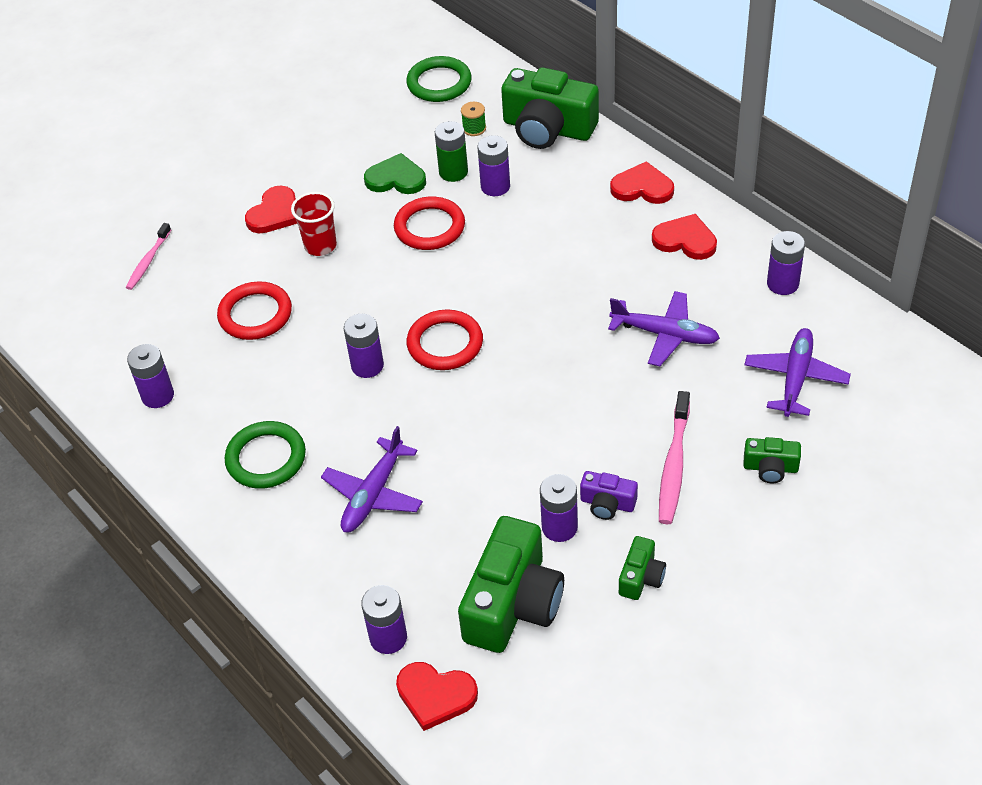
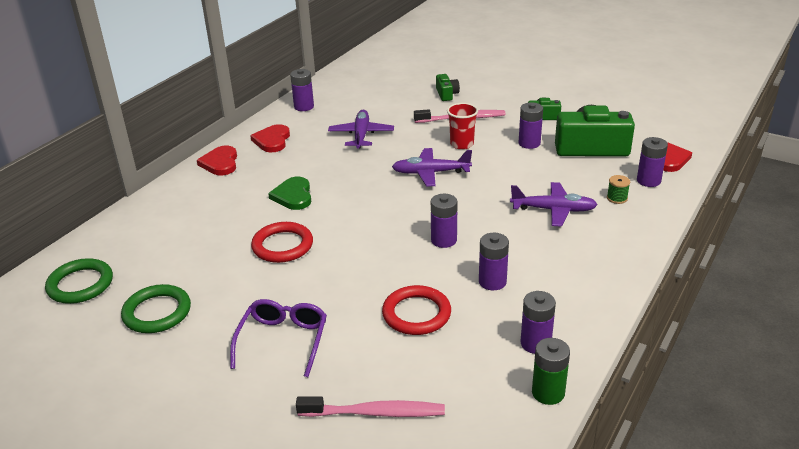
camera: 110 degrees left, 15 degrees down
pink toothbrush [126,223,171,290] -> pink toothbrush [296,396,445,417], size x1.55
green ring [225,421,306,489] -> green ring moved to [121,284,191,333]
red heart [245,186,297,234] -> purple glasses [230,299,327,377]
red cup [291,192,337,256] -> red cup moved to [447,103,478,150]
green heart [364,153,426,194] -> green heart moved to [268,177,311,210]
red ring [406,309,483,370] -> none
green battery [435,121,468,182] -> green battery moved to [532,338,570,405]
green spool [461,102,486,136] -> green spool moved to [607,175,630,204]
purple battery [477,135,510,196] -> purple battery moved to [479,233,509,290]
green camera [501,67,599,149] -> none
purple camera [580,471,638,520] -> none
purple plane [744,328,851,417] -> purple plane moved to [392,148,472,186]

